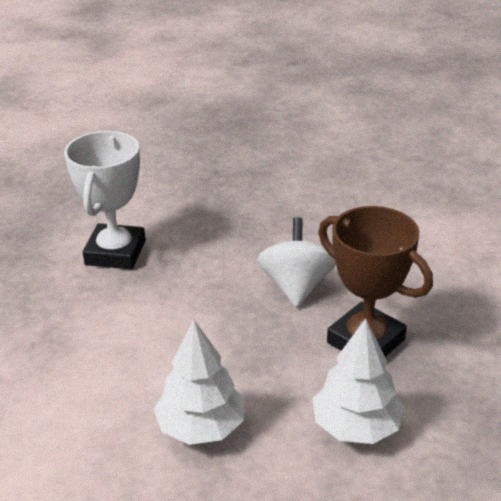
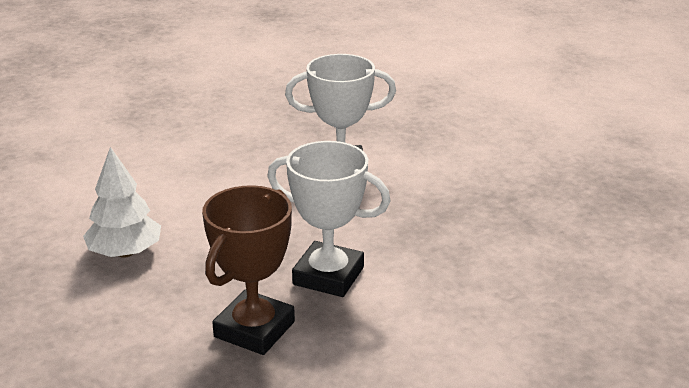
camera: 75 degrees right, 5 degrees down
white spinning top [257,217,336,307] -> white trophy [267,141,391,297]
white tree [313,318,404,444] -> none

